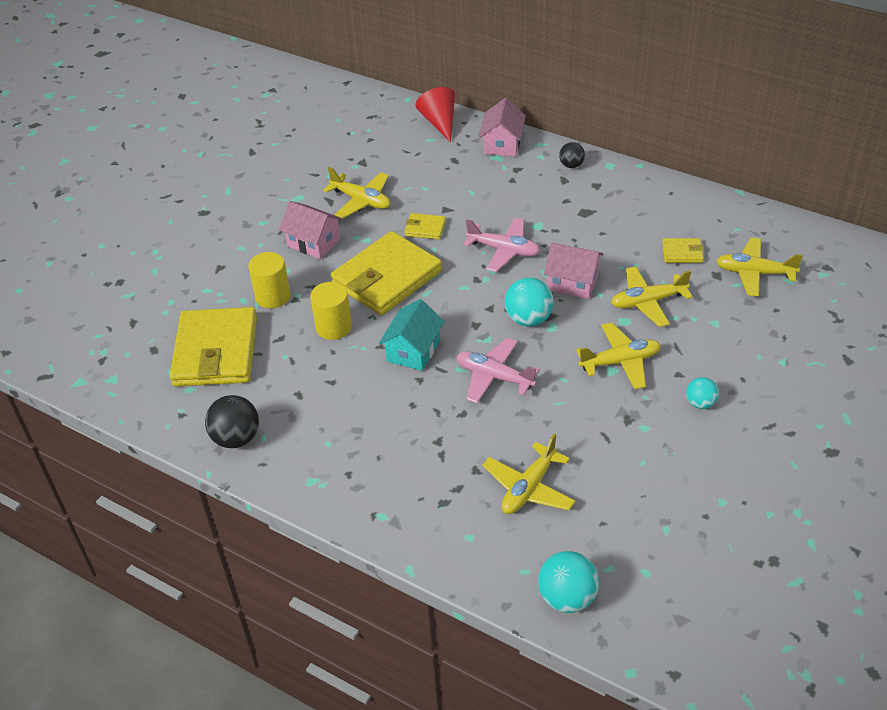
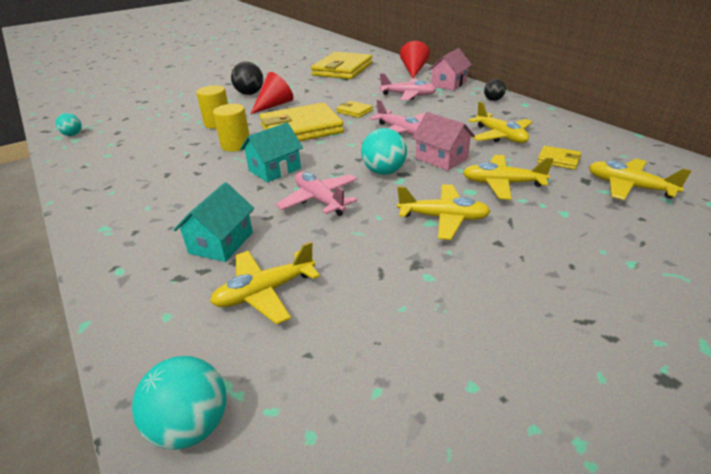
camera: 25 degrees right, 10 degrees down
yellow wallet [170,307,257,387] -> yellow wallet moved to [311,52,372,79]
black ball [205,395,259,448] -> black ball moved to [231,61,263,95]
pink house [279,201,343,259] -> red cone [251,72,293,114]
yellow plane [323,167,390,219] -> yellow plane moved to [468,101,533,143]
turquoise ball [686,377,719,409] -> turquoise ball moved to [56,113,82,136]
none -> turquoise house [174,182,254,262]
none -> pink plane [380,73,437,101]

